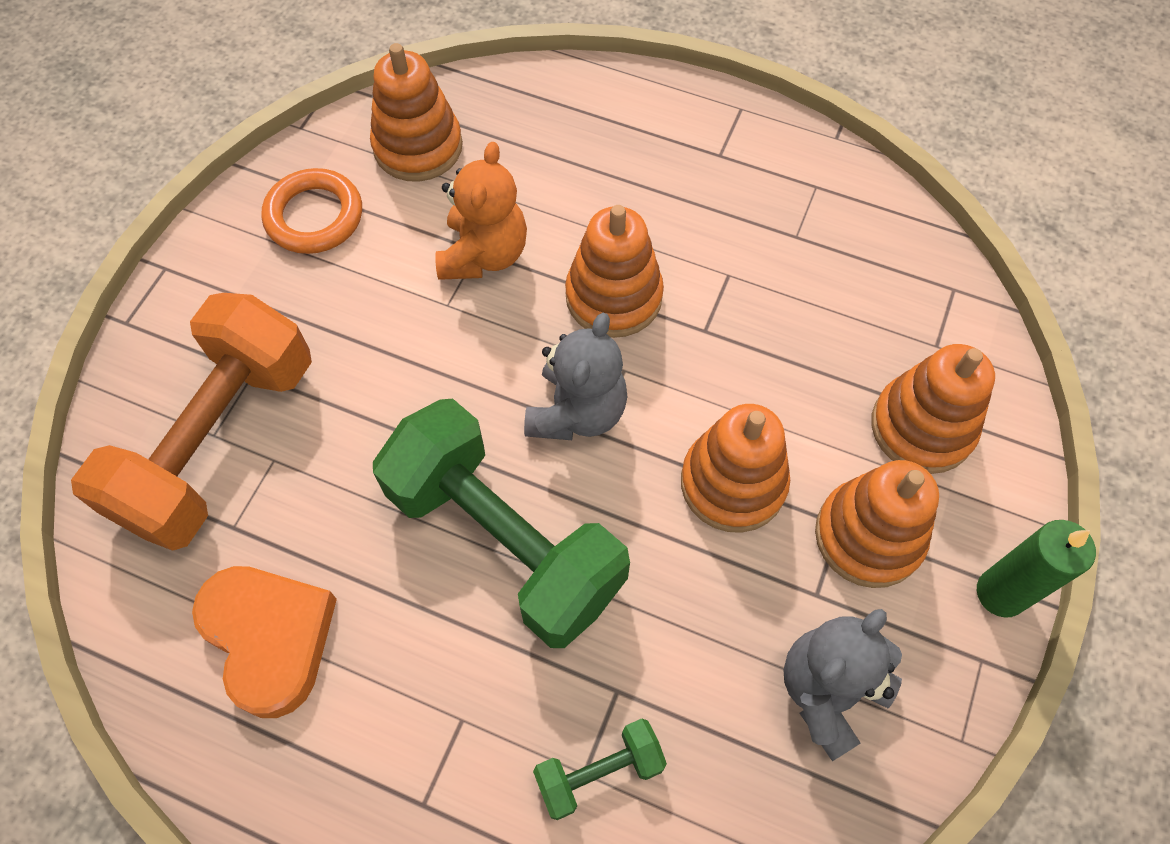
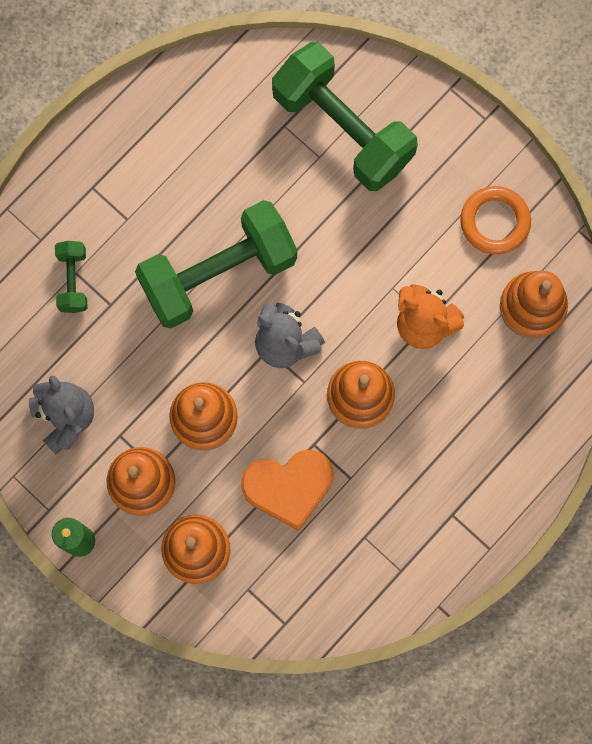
camera: 110 degrees right, 15 degrees up
orange dumbbell [71,293,312,551] -> green dumbbell [272,42,418,191]
orange heart [192,566,337,718] -> orange heart moved to [241,450,334,531]

